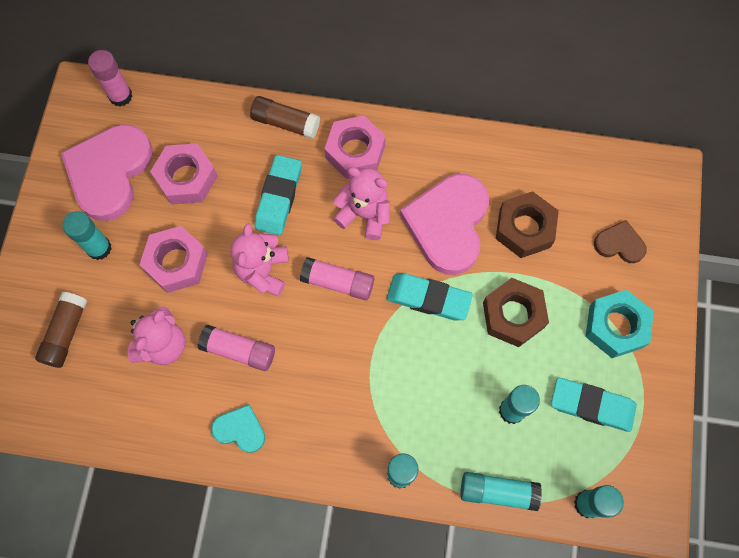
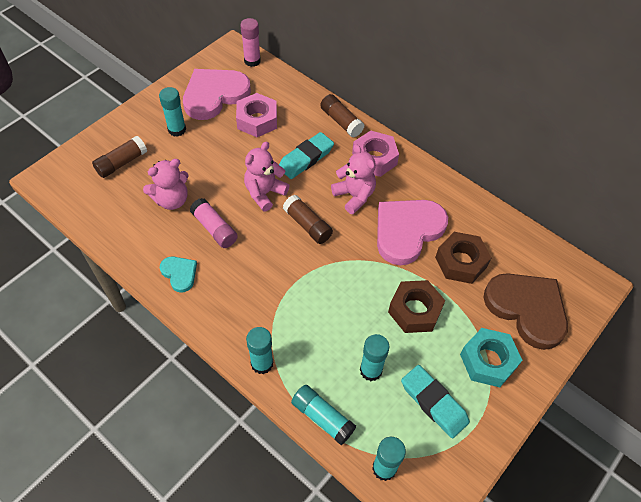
camera: 30 degrees right, 15 degrees down
pink nut [140,226,208,293] -> none
pink glue stick [300,257,374,300] -> brown glue stick [283,195,333,244]
turquoise eraser [387,273,473,320] -> none
brown heart [594,220,647,263] -> brown heart [483,273,568,350], size x2.05

